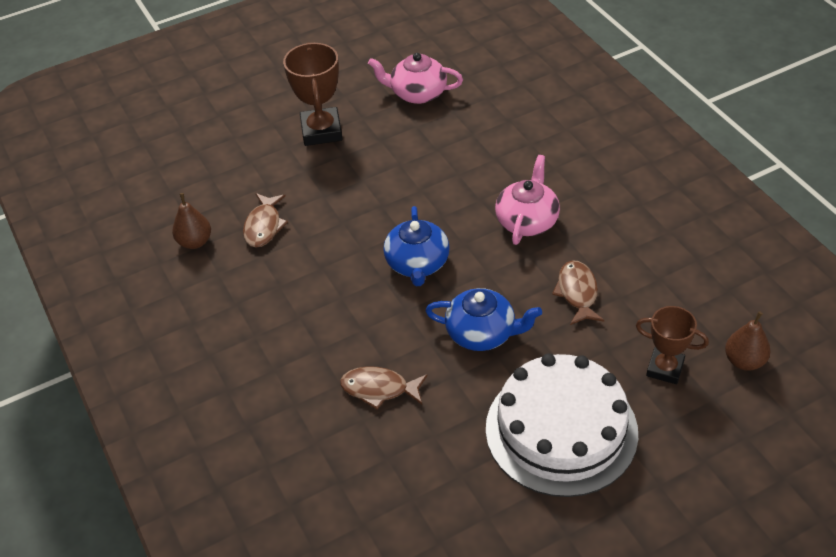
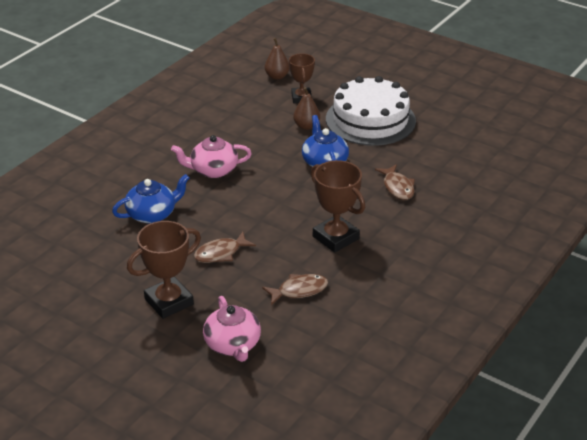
camera: 120 degrees left, 10 degrees down
brown pear [172,193,211,249] -> brown pear moved to [293,87,320,130]
pink teapot [368,53,463,104] -> pink teapot moved to [203,296,261,362]
blue teapot [383,206,450,286] -> blue teapot moved to [112,174,189,224]
brown fish [552,260,604,325] -> brown fish moved to [194,232,256,263]
none -> brown trophy [311,160,365,252]

